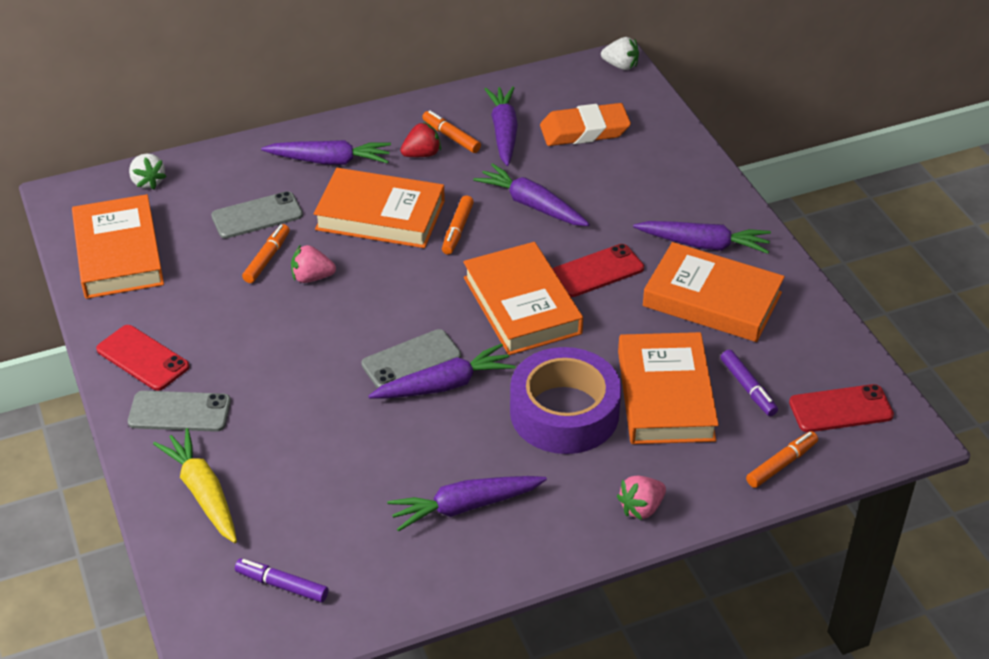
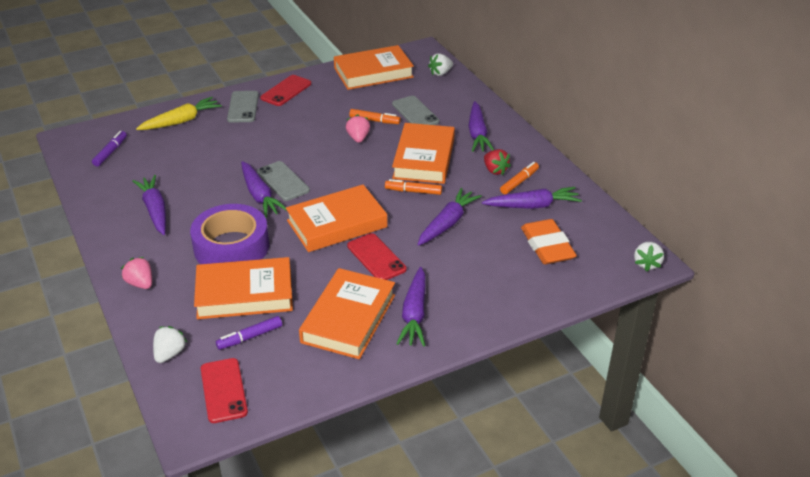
camera: 85 degrees right, 5 degrees down
orange marker [746,431,818,488] -> white strawberry [153,326,187,363]

